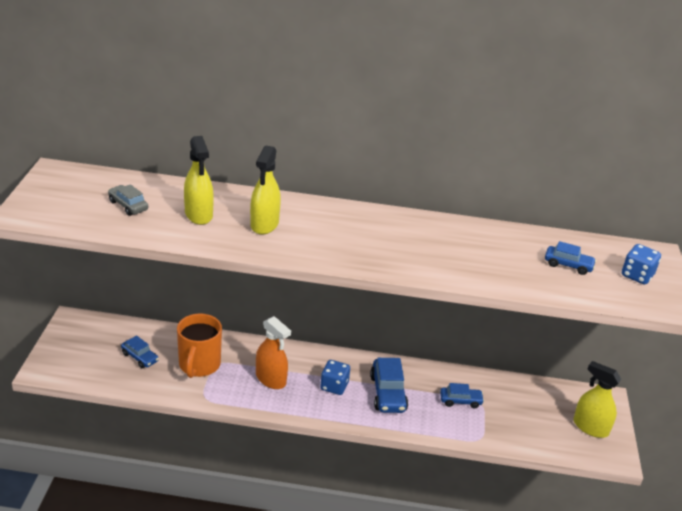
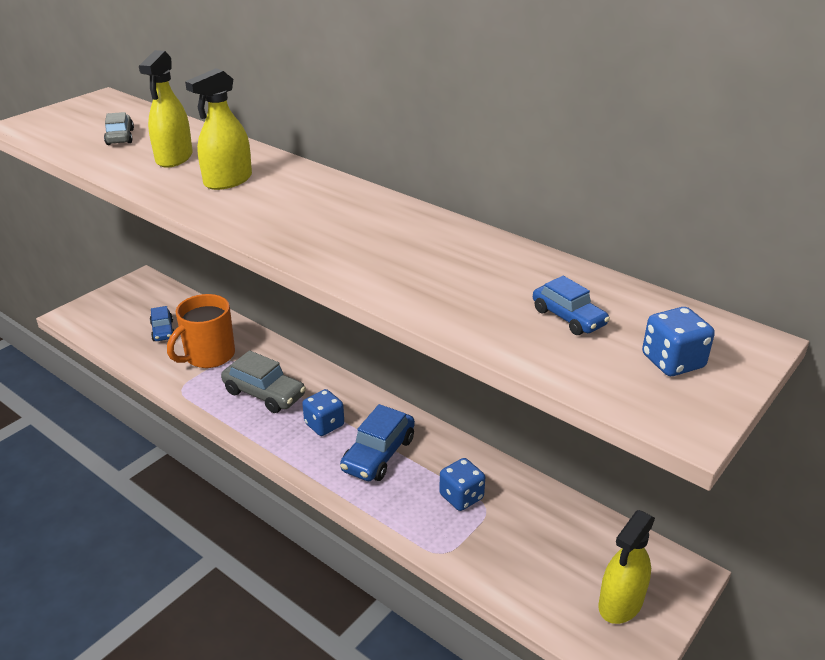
camera: 35 degrees right, 0 degrees up
orange spray bottle [256,316,291,389] -> grey car [221,350,306,413]
blue car [440,383,484,408] -> blue dice [439,458,485,511]
yellow spray bottle [573,361,622,438] -> yellow spray bottle turned 120 degrees counterclockwise [598,510,655,624]

